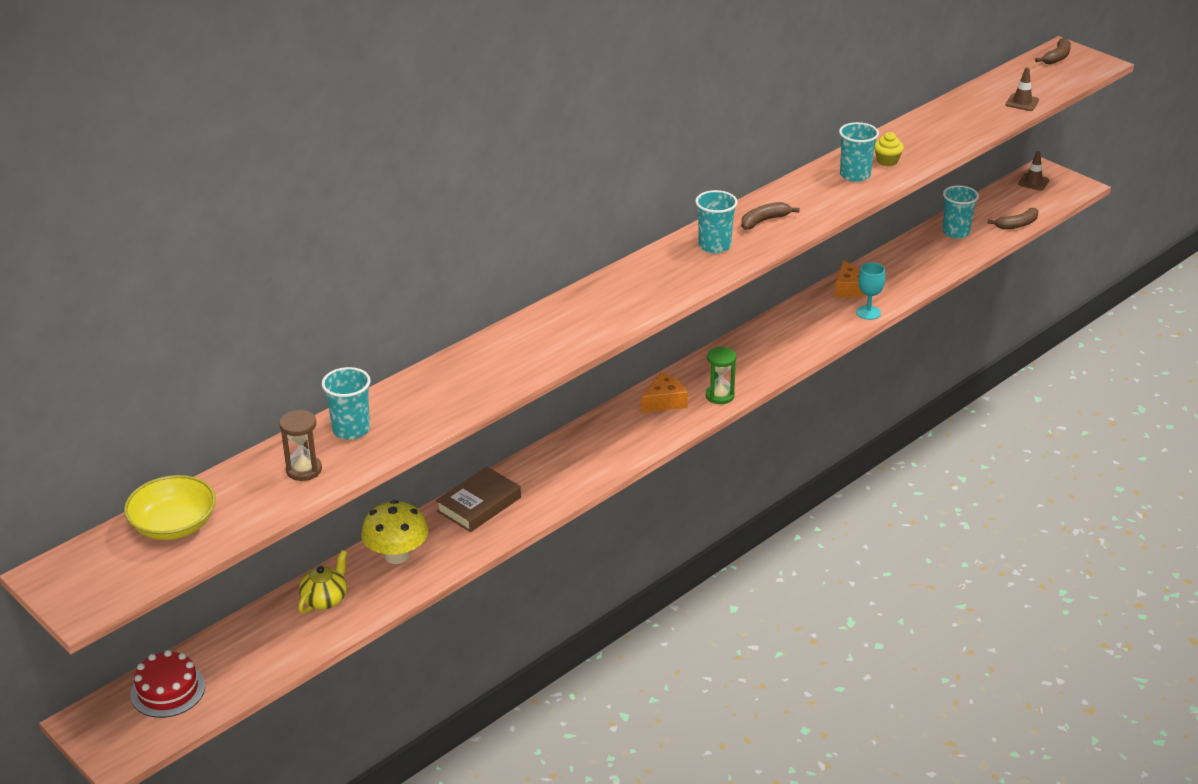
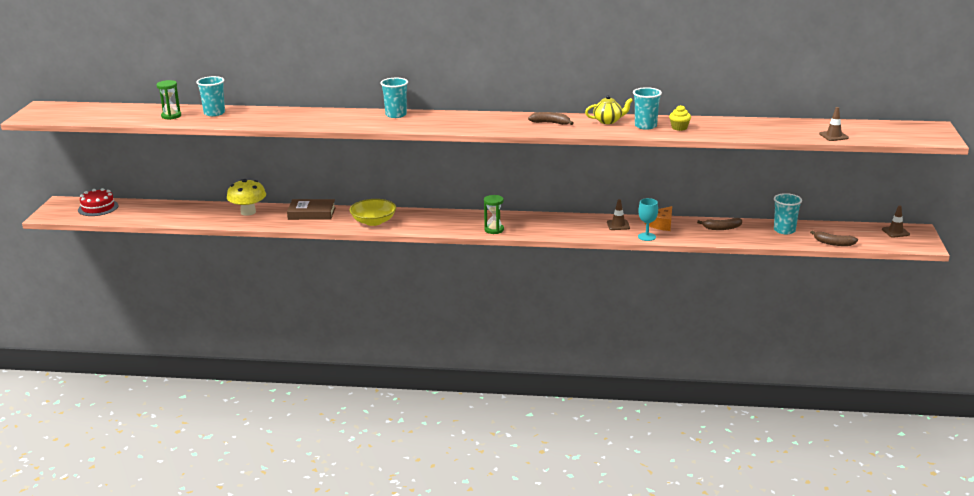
camera: 50 degrees right, 10 degrees down
yellow bowl [124,475,216,540] -> yellow bowl moved to [350,199,396,226]
brown hourglass [279,410,322,481] -> green hourglass [157,80,181,120]
yellow teapot [298,550,347,614] -> yellow teapot moved to [585,95,633,124]
orange cheese [641,372,688,413] -> none
turquoise cup [695,190,738,253] -> turquoise cup moved to [381,78,408,118]
brown banana [1035,38,1071,64] -> brown banana moved to [697,218,742,230]
none -> brown traffic cone [607,199,630,230]

